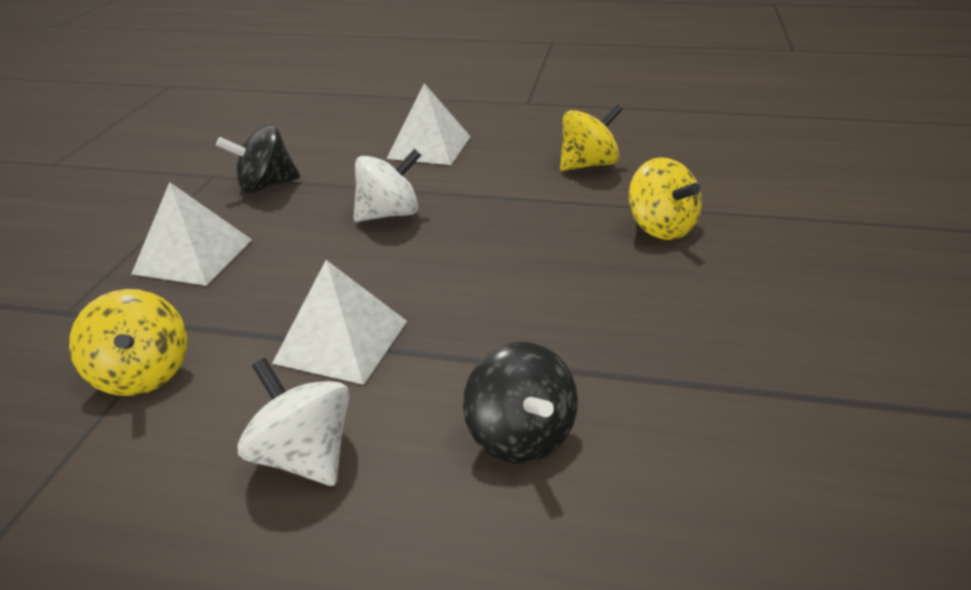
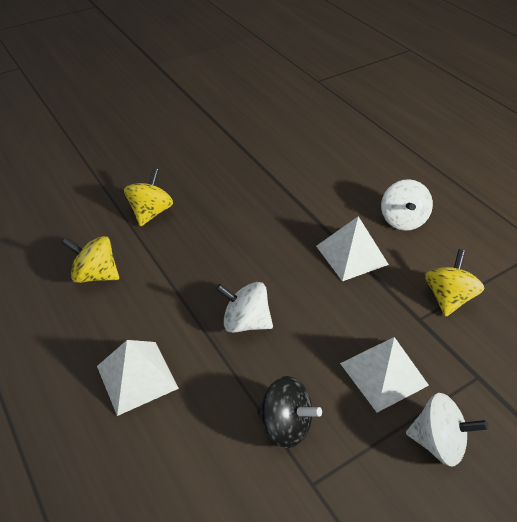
camera: 135 degrees left, 10 degrees up
black spinning top [463,342,578,463] -> none
none -> white spinning top [406,393,488,467]

